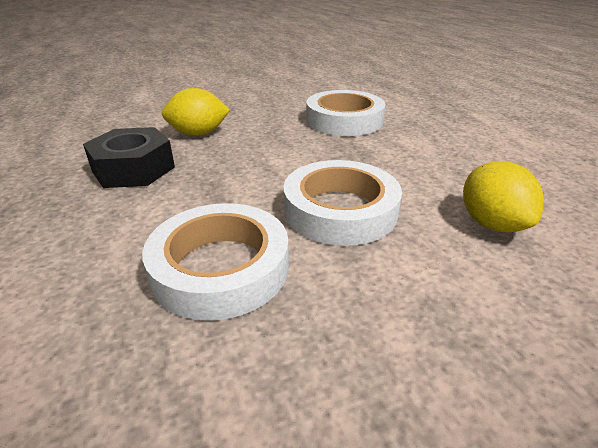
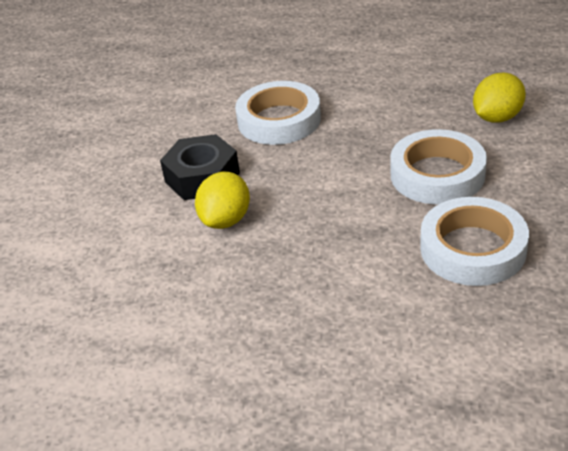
camera: 55 degrees left, 5 degrees up
black nut [83,127,175,188] -> black nut moved to [160,134,240,200]
yellow lemon [463,161,544,232] -> yellow lemon turned 60 degrees counterclockwise [473,73,526,123]

